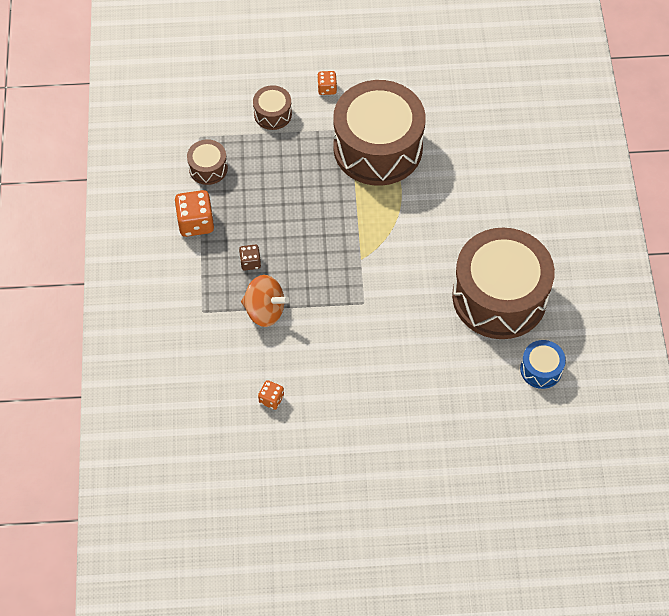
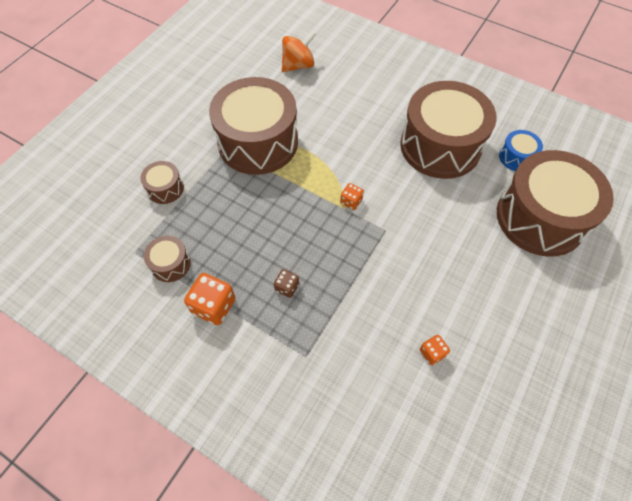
camera: 55 degrees left, 0 degrees up
orange spinning top [241,275,289,327] -> orange spinning top moved to [282,31,316,72]
orange dice [317,71,337,95] -> orange dice moved to [340,183,364,210]
none -> brown drum [497,150,614,257]

